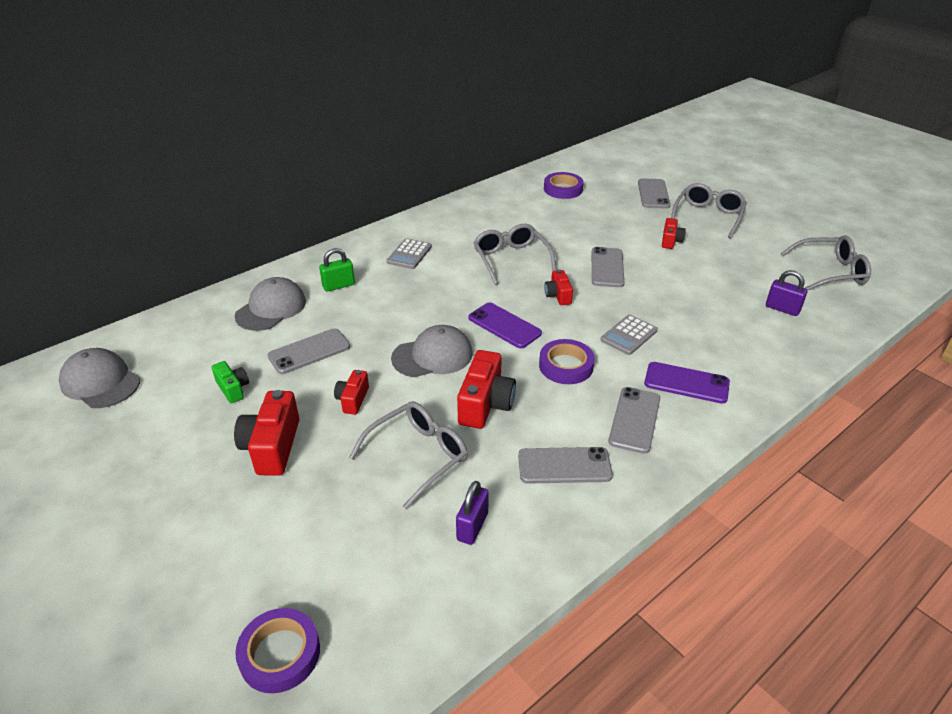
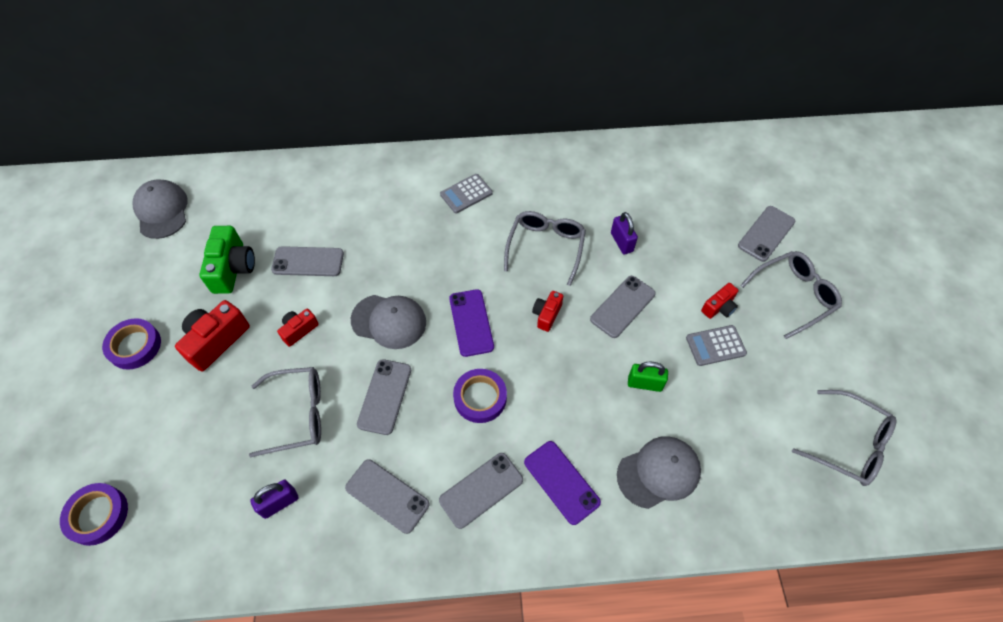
camera: 35 degrees right, 20 degrees up
green camera [212,361,249,403] -> green camera [200,226,255,294], size x1.74
grey cap [235,277,306,331] -> grey cap moved to [617,436,701,509]
green padlock [319,248,355,292] -> green padlock moved to [628,362,668,392]
red camera [457,350,516,429] -> grey phone [357,359,411,435]
purple tape [544,172,584,199] -> purple tape moved to [102,318,161,370]
grey calculator [601,315,658,355] -> grey calculator moved to [686,325,747,366]
purple padlock [766,270,808,316] -> purple padlock moved to [611,212,638,255]

